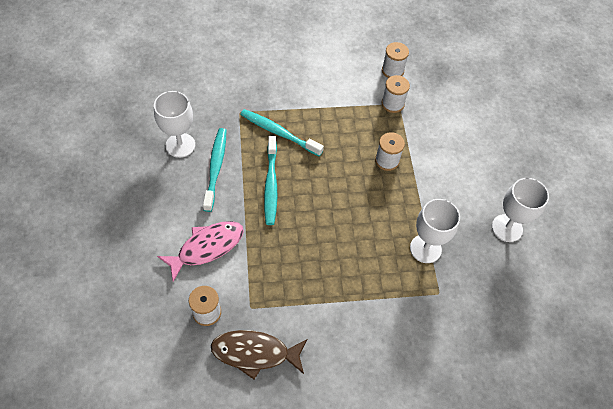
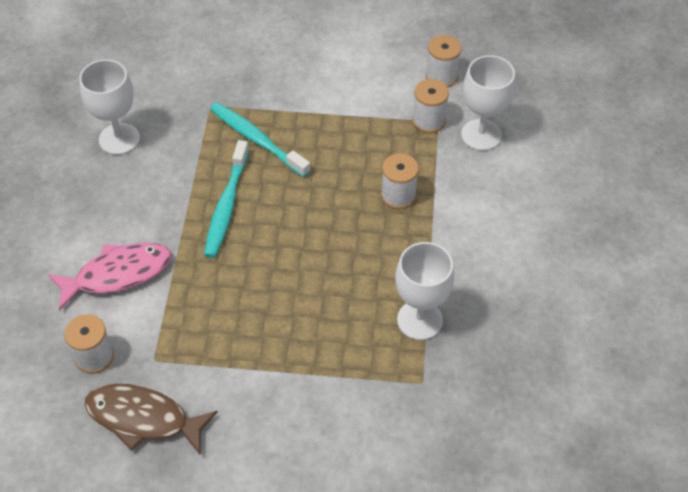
camera: 15 degrees right, 5 degrees down
turquoise toothbrush [203,128,226,212] -> none
white goblet [492,178,549,242] -> white goblet moved to [461,55,515,151]

